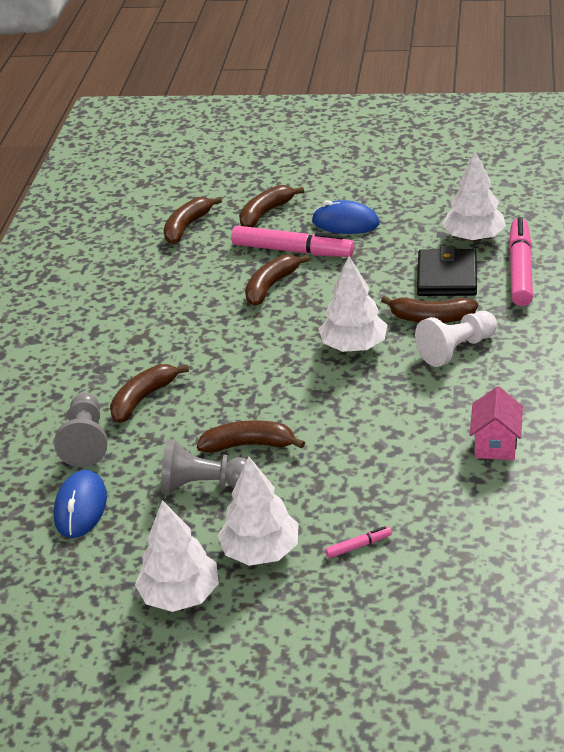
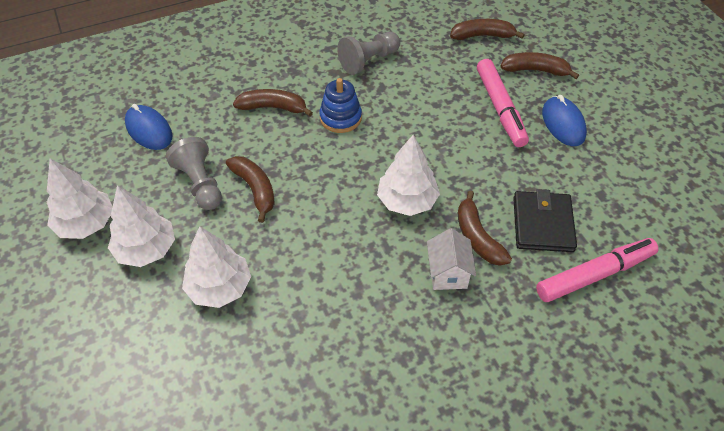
camera: 55 degrees right, 15 degrees up
grey pawn [54,393,108,467] -> grey pawn moved to [337,32,400,75]
blue mouse [54,470,107,538] -> blue mouse turned 75 degrees clockwise [125,104,173,150]
brown banana [245,255,310,306] -> none
pink marker [325,526,392,558] -> none
white pawn [415,311,497,367] -> white house [427,228,476,290]
black wallet [417,246,477,296] -> black wallet turned 60 degrees counterclockwise [513,189,577,252]
white tree [442,151,506,242] -> white tree moved to [182,226,251,308]
pink house [469,386,523,460] -> none
none -> blue stacking toy [319,78,362,133]

